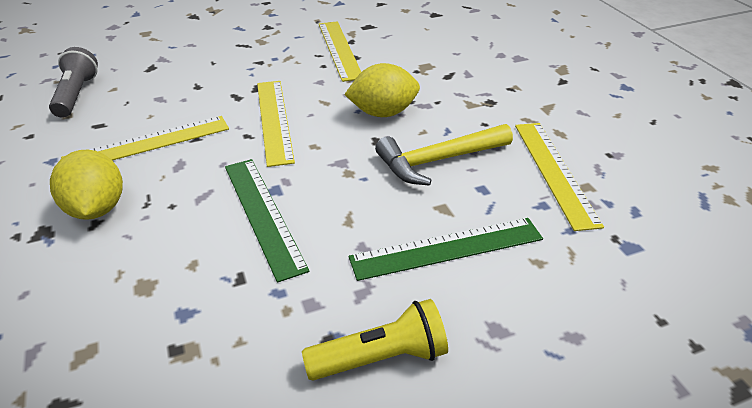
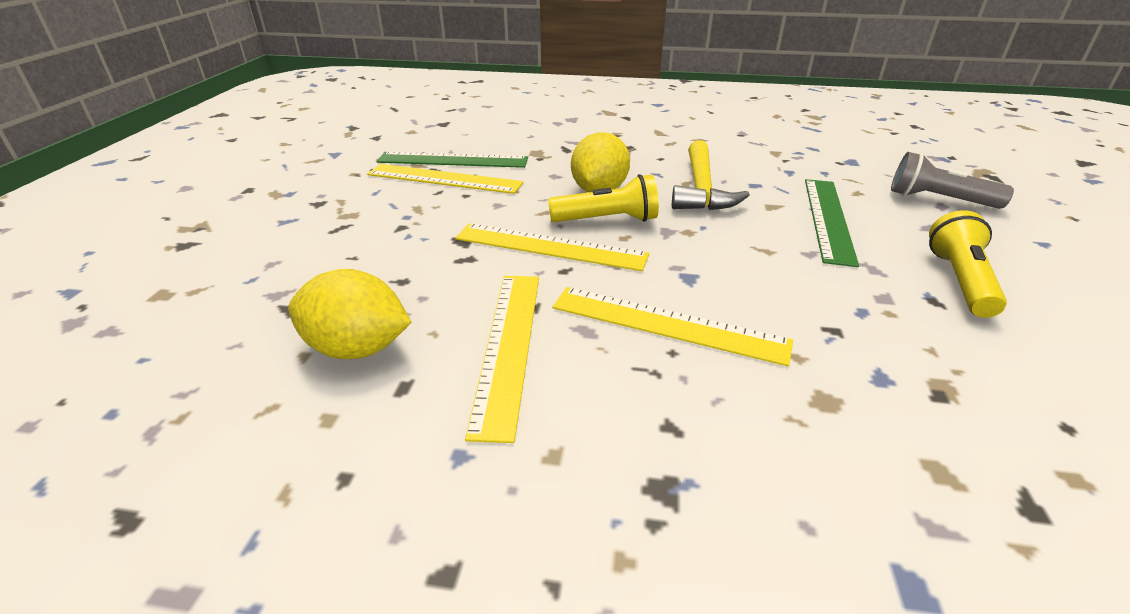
camera: 60 degrees left, 5 degrees down
grey flashlight [49,47,98,118] -> grey flashlight moved to [891,152,1014,209]
yellow lemon [50,149,123,220] -> yellow lemon moved to [288,269,412,359]
green ruler [225,159,309,283] -> green ruler moved to [376,152,528,168]
yellow ruler [515,123,604,231] -> yellow ruler moved to [553,287,793,367]
none -> yellow flashlight [548,174,659,222]

